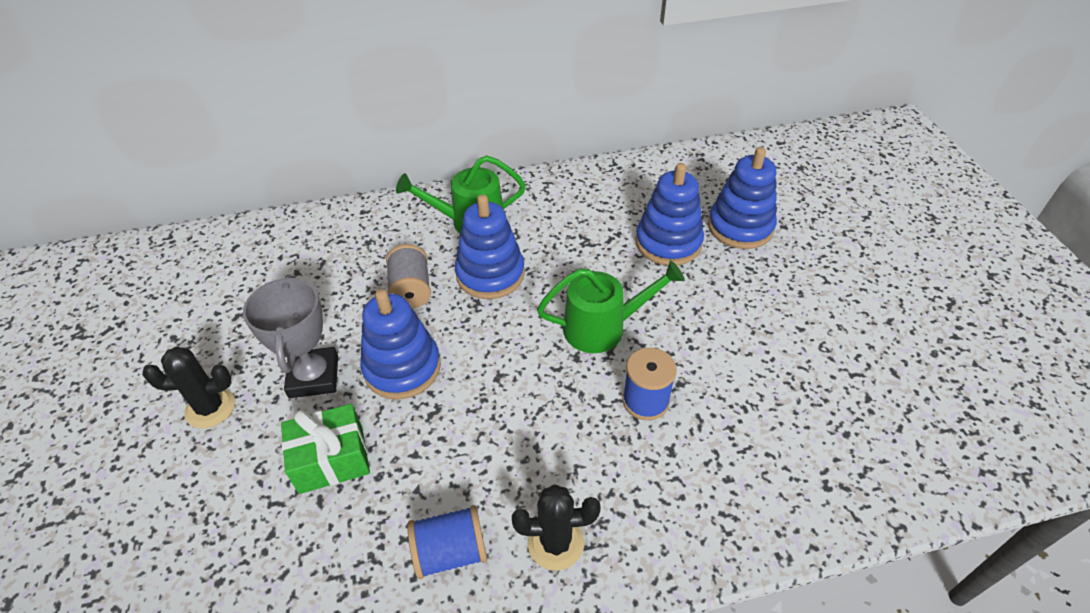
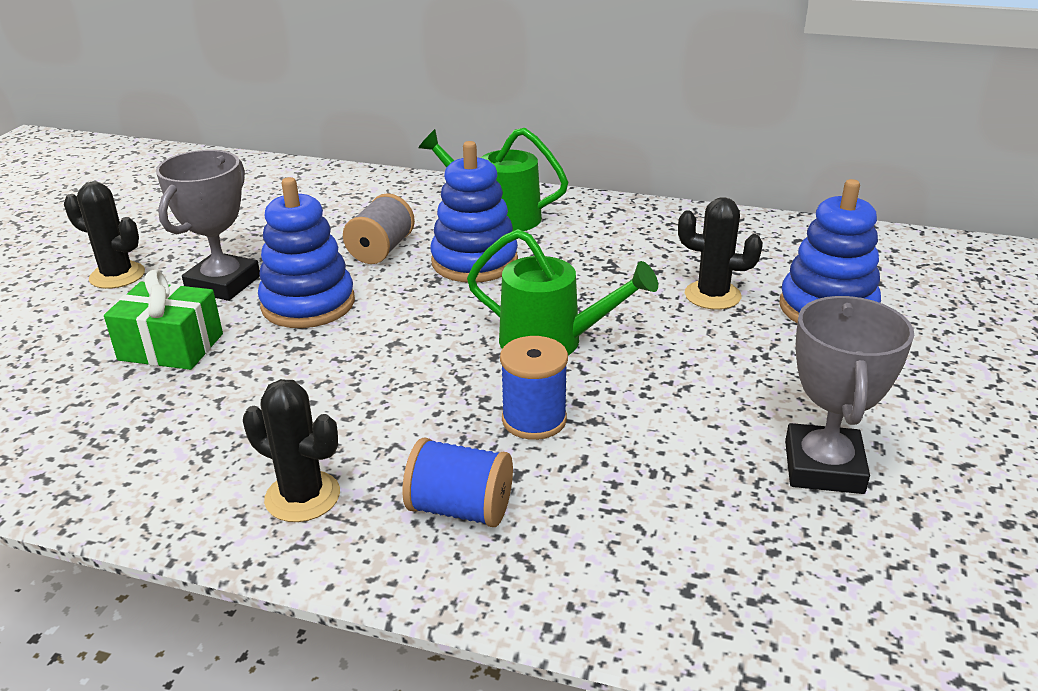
camera: 30 degrees right, 15 degrees down
blue spool [407,505,487,579] -> blue spool moved to [402,437,513,527]
blue stacking toy [635,163,704,266] -> black cactus [678,197,763,310]
none -> grey trophy [785,296,914,494]

